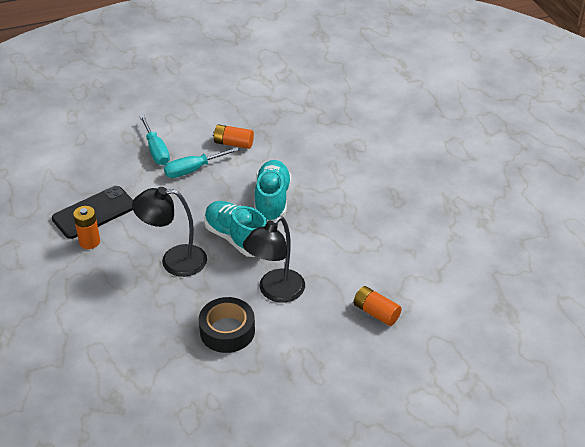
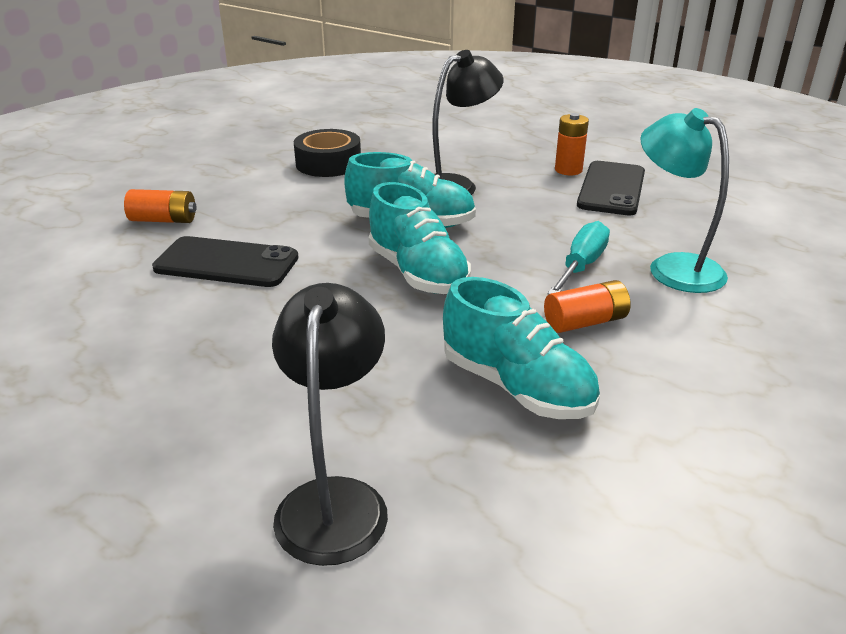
camera: 145 degrees right, 10 degrees down
turquoise screwdriver [139,115,170,165] -> turquoise lamp [640,108,729,293]
black lamp [243,216,305,303] -> black lamp moved to [272,283,388,566]
none -> black phone [152,236,299,287]
none -> turquoise shoe [443,277,600,419]

